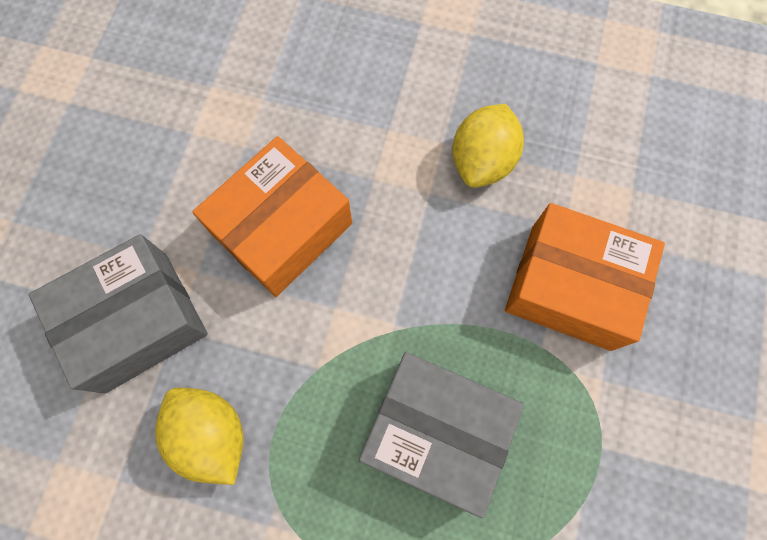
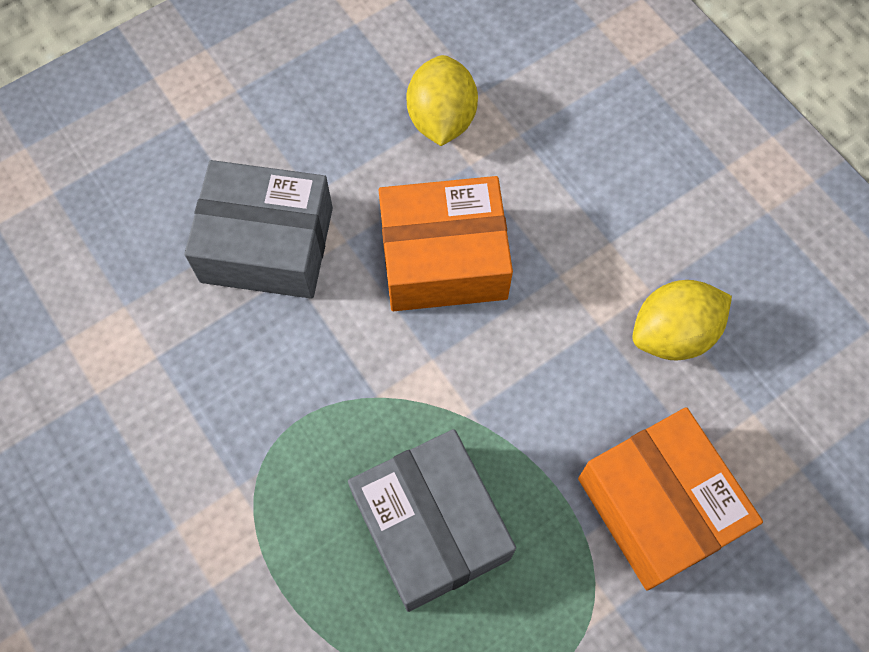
camera: 40 degrees right, 5 degrees down
yellow lemon [155,388,243,485] -> yellow lemon moved to [406,55,478,146]

